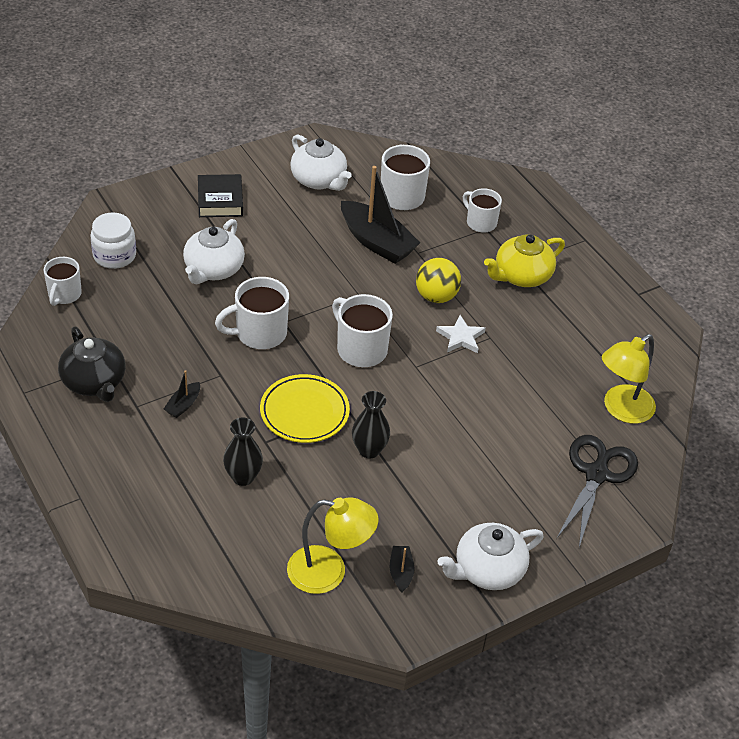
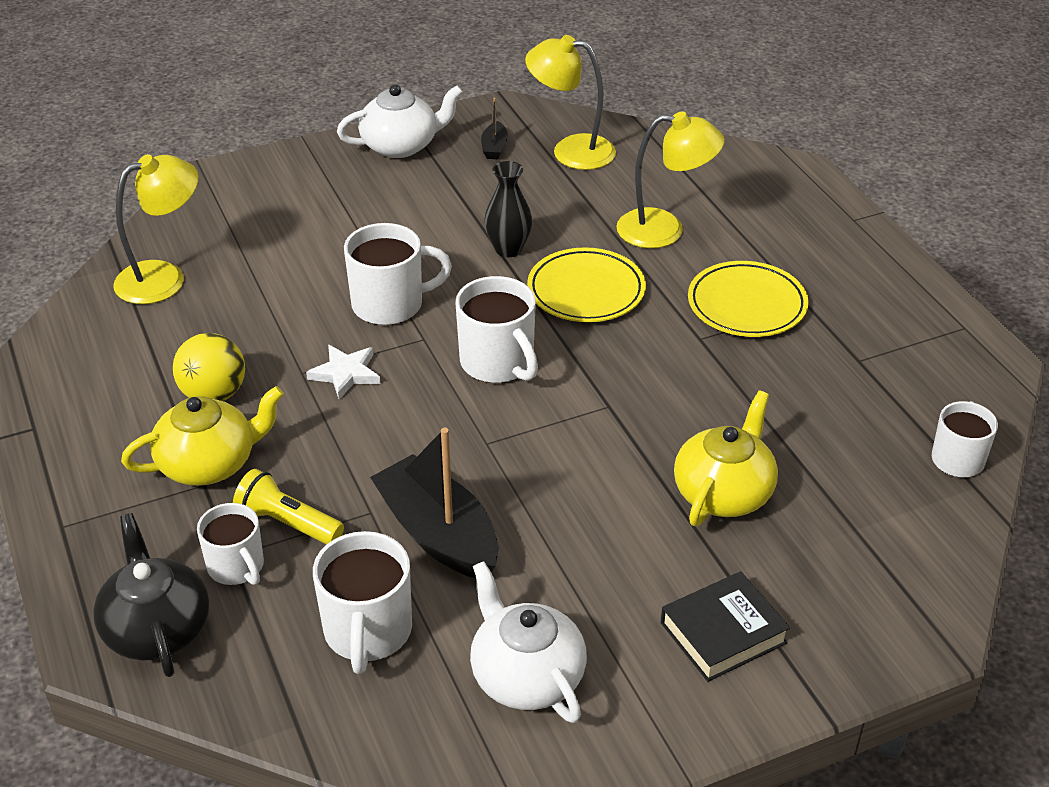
camera: 170 degrees left, 5 degrees down
black teapot [58,327,126,402] -> black teapot moved to [93,513,209,677]
white jar [90,213,136,269] -> none
black boat [164,370,200,418] -> yellow plate [688,261,809,337]
white teapot [183,219,245,284] -> yellow teapot [674,391,778,526]
black book [198,174,243,217] -> black book turned 60 degrees clockwise [661,571,790,682]
white mug [215,277,289,349] -> white mug moved to [344,223,452,325]
black vase [223,418,263,486] -> yellow lamp [616,111,725,248]
yellow ball [416,258,461,303] -> yellow ball moved to [173,333,245,401]
black scissors [556,435,638,547] -> none
none -> yellow flashlight [233,469,344,544]

